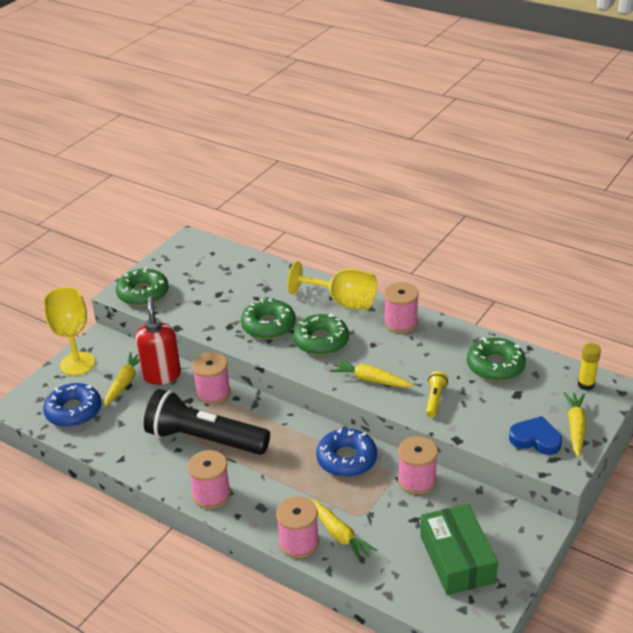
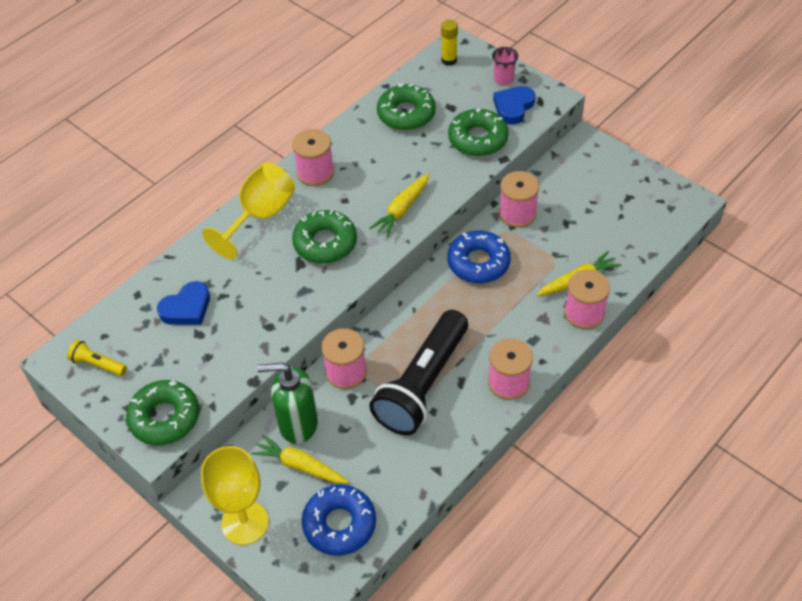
camera: 80 degrees left, 15 degrees up
red soap dispenser [135,296,181,385] -> green soap dispenser [257,362,318,444]
green donut [241,298,296,339] -> green donut moved to [448,108,509,156]
green box [420,504,498,595] -> none
yellow flashlight [426,371,448,417] -> yellow flashlight moved to [67,340,127,376]
yellow carrot [563,392,587,457] -> pink cup [492,47,518,85]
none -> blue heart [157,281,210,325]

